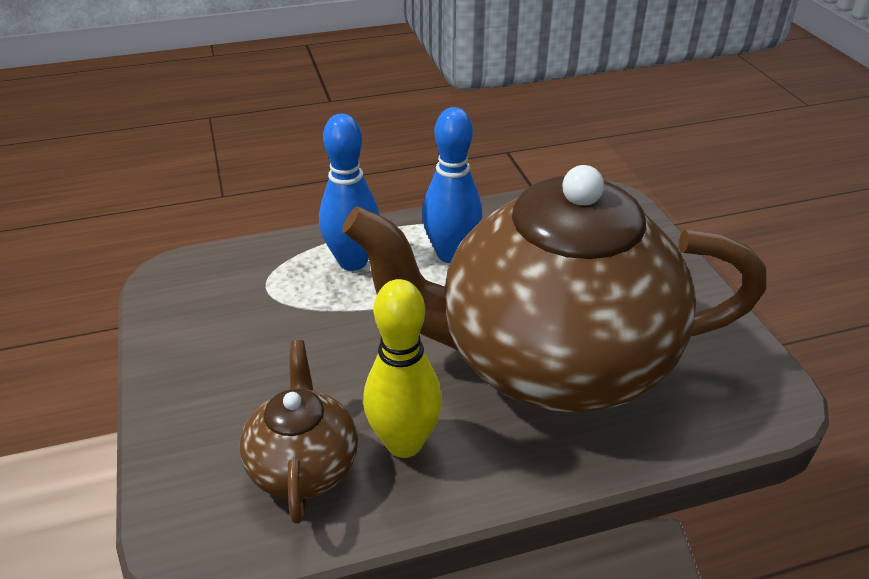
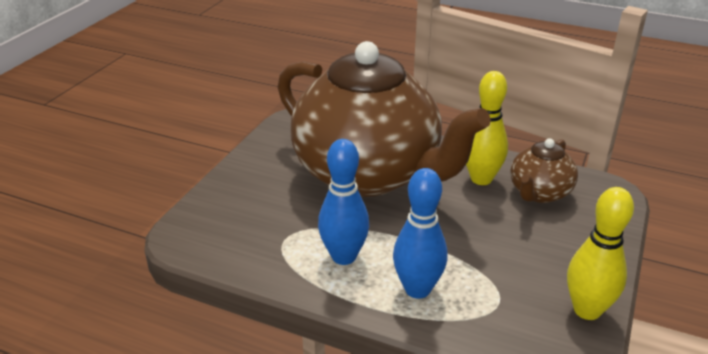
camera: 140 degrees left, 5 degrees down
none -> yellow bowling pin [567,187,634,320]

